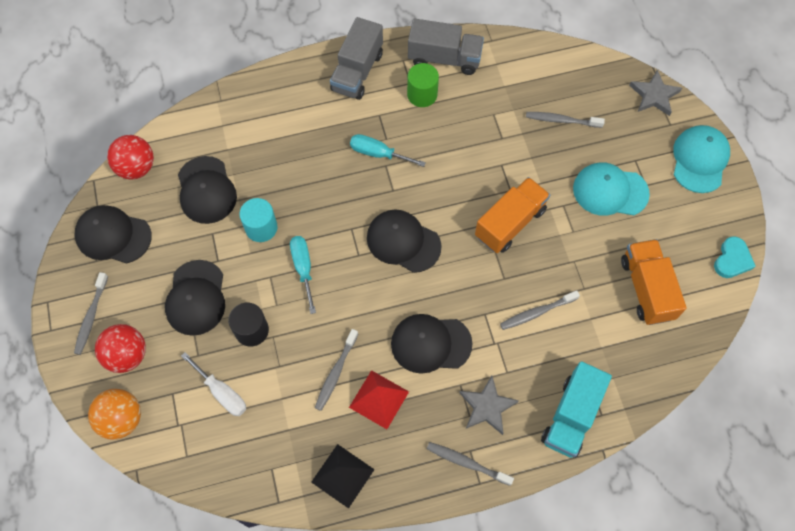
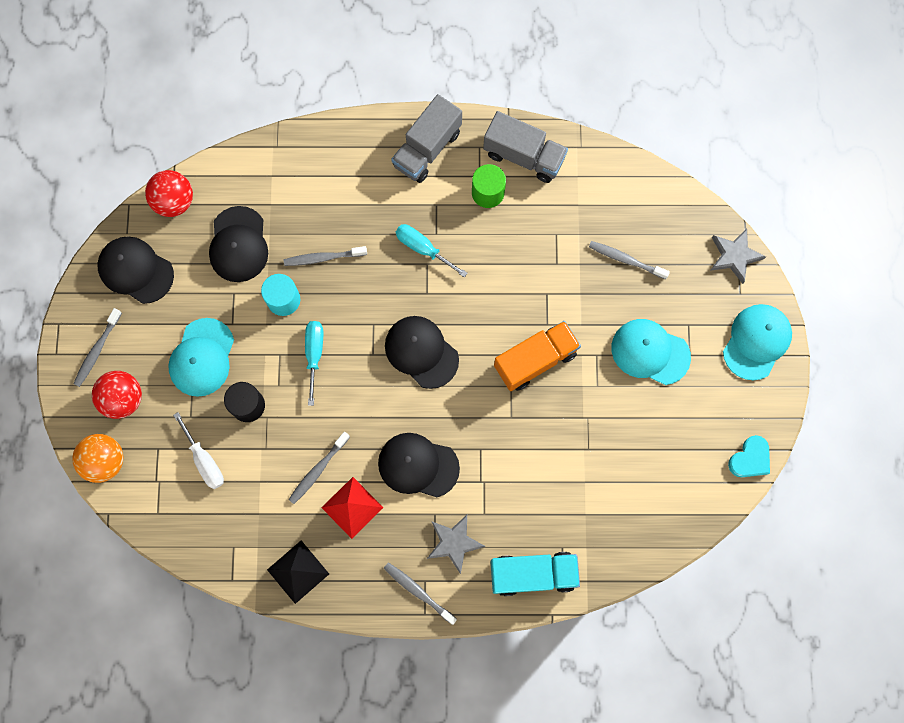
camera: 15 degrees right, 10 degrees up
black cap [165,260,225,336] -> turquoise cap [168,318,234,397]
grey toothbrush [500,290,580,330] -> grey toothbrush moved to [284,246,367,266]
turquoise truck [541,361,612,458] -> turquoise truck turned 135 degrees counterclockwise [490,552,580,596]
orange truck [621,239,687,325] -> none

